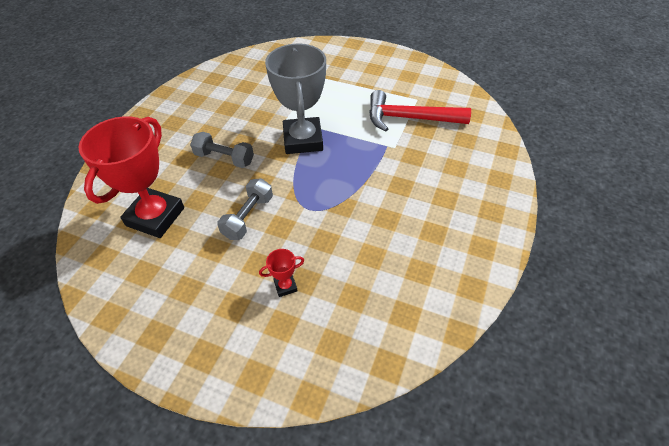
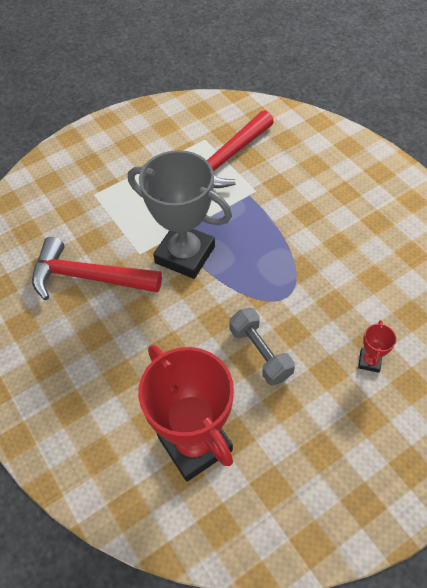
camera: 55 degrees left, 5 degrees up
grey dumbbell [190,132,254,168] -> none
none -> red hammer [32,237,162,300]

